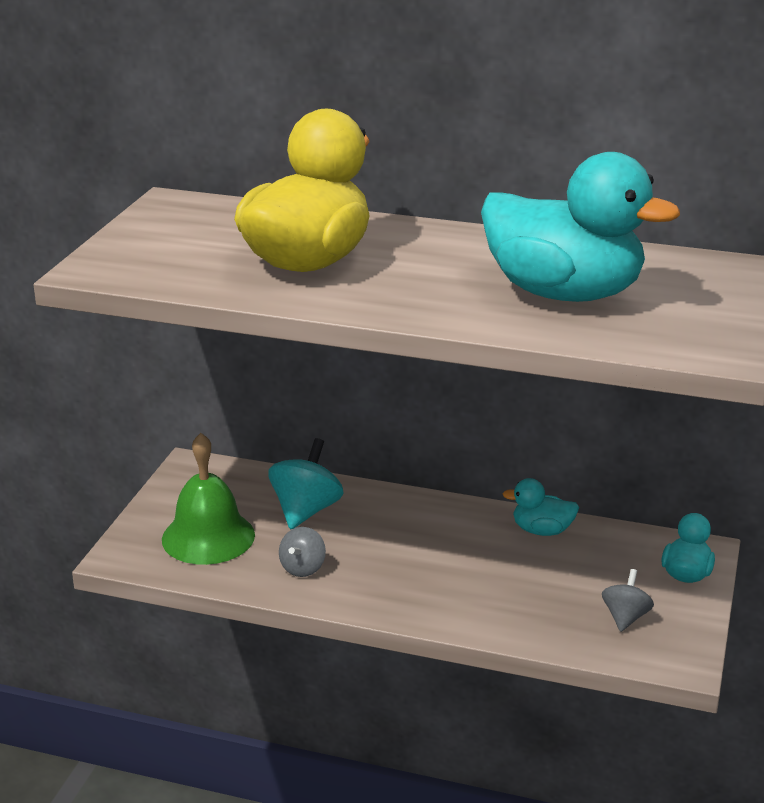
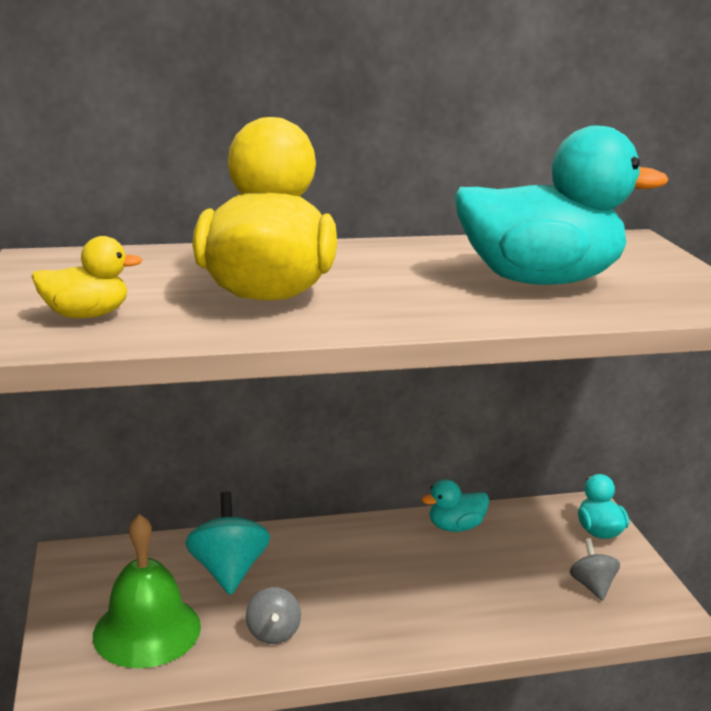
camera: 30 degrees left, 5 degrees down
none -> yellow duck [31,236,142,318]

